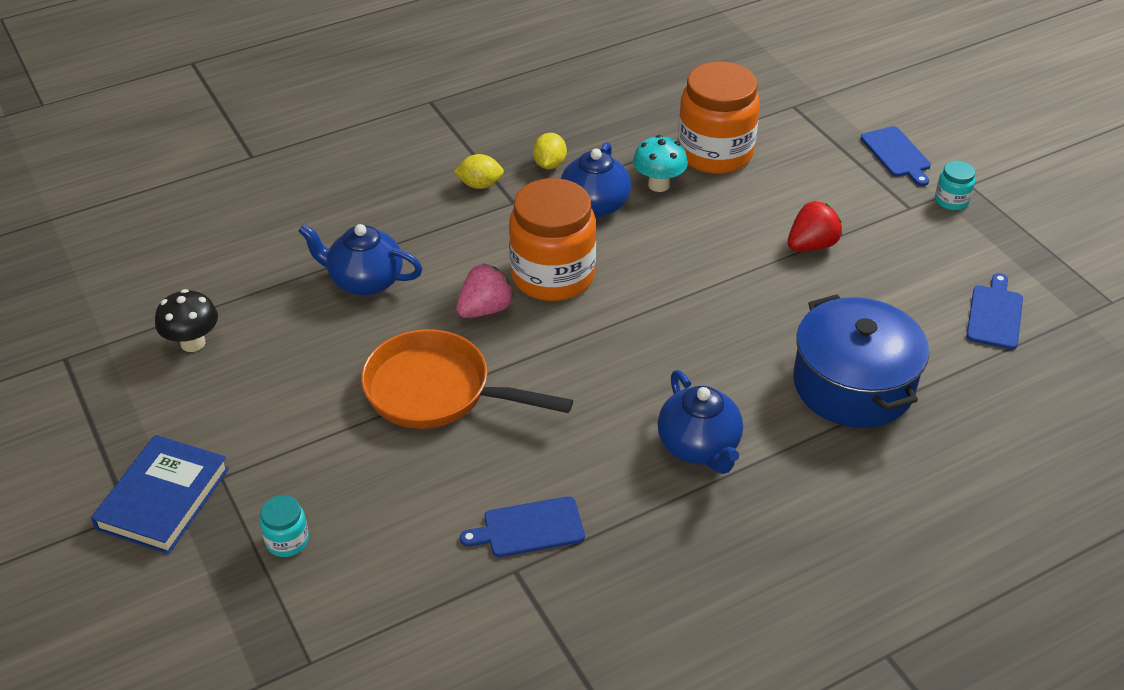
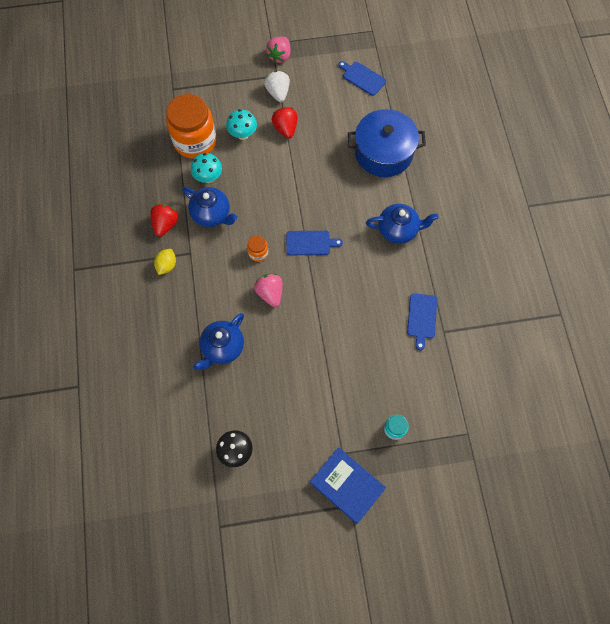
camera: 70 degrees left, 25 degrees up
orange pan [361,329,573,429] -> none
orange jar [509,178,596,301] -> orange jar [247,235,268,262], size x0.43
yellow lemon [533,133,567,169] -> red strawberry [150,204,178,237]
blue cutting board [861,126,931,186] -> blue cutting board moved to [286,231,343,255]
turquoise jar [935,161,975,210] -> pink strawberry [266,37,291,63]
none -> turquoise mushroom [226,109,257,140]
none -> white strawberry [264,71,290,102]

